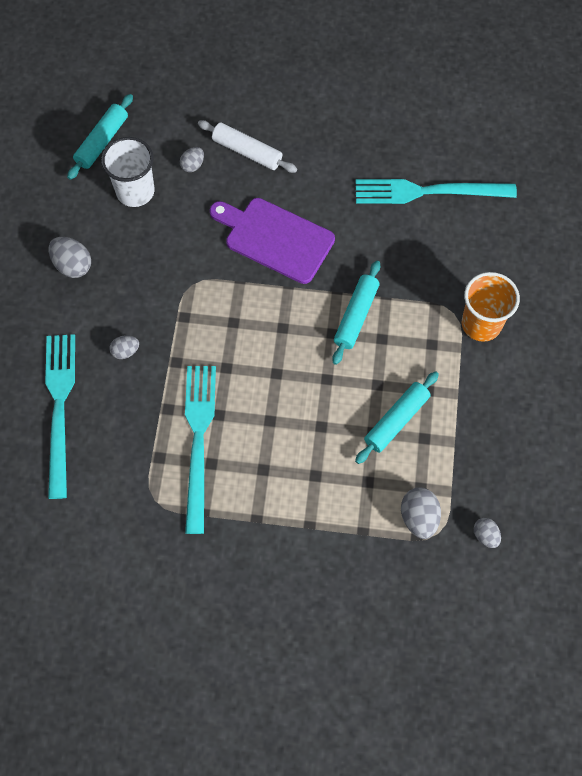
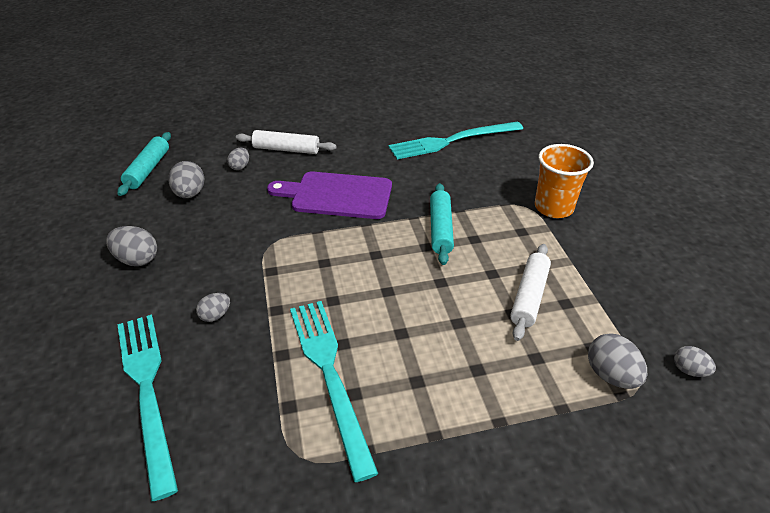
camera: 20 degrees left, 25 degrees down
white cup [101,137,154,207] -> grey egg [168,161,205,198]
turquoise rolling pin [355,371,439,464] -> white rolling pin [510,244,551,341]

